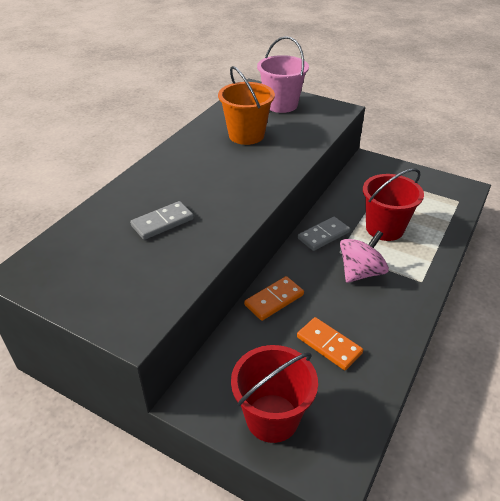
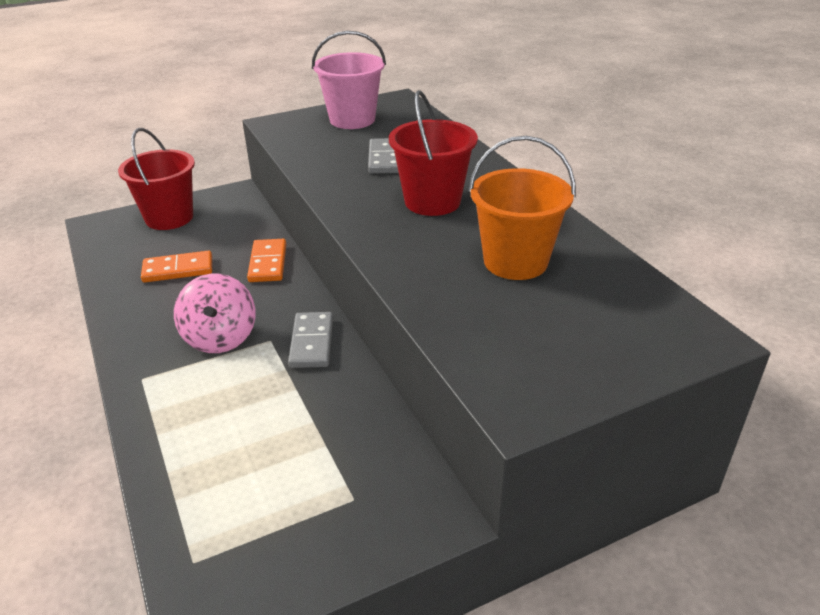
camera: 125 degrees right, 5 degrees down
pink bucket [257,36,309,113] -> pink bucket moved to [312,31,386,129]
red bucket [363,169,424,241] -> red bucket moved to [389,90,478,216]

